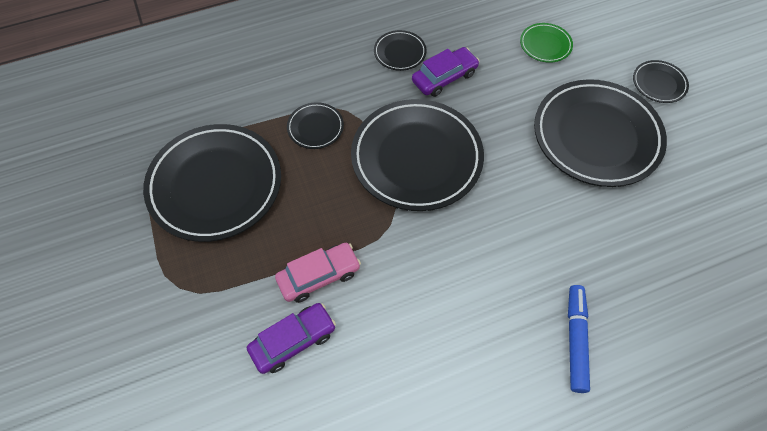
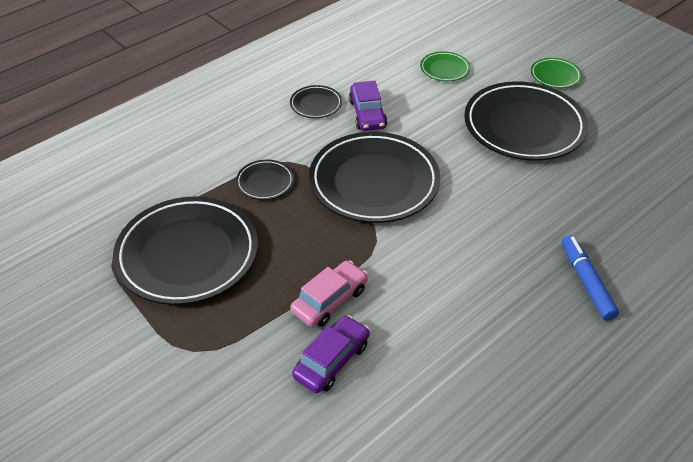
camera: 20 degrees left, 15 degrees down
purple car [412,47,479,97] -> purple car turned 135 degrees clockwise [349,81,387,131]
black plate [633,60,689,103] -> green plate [531,58,582,88]

